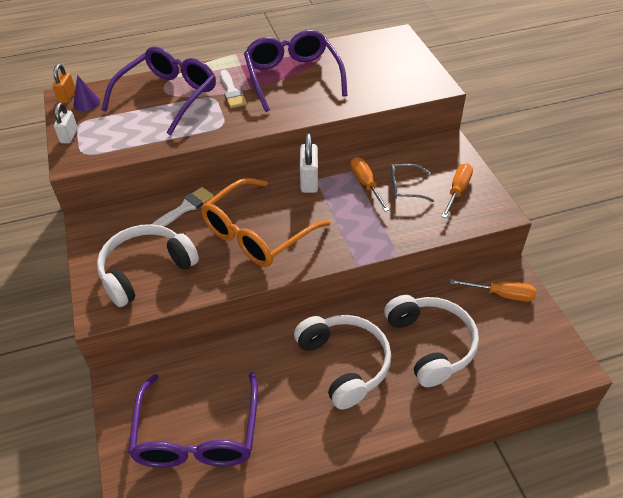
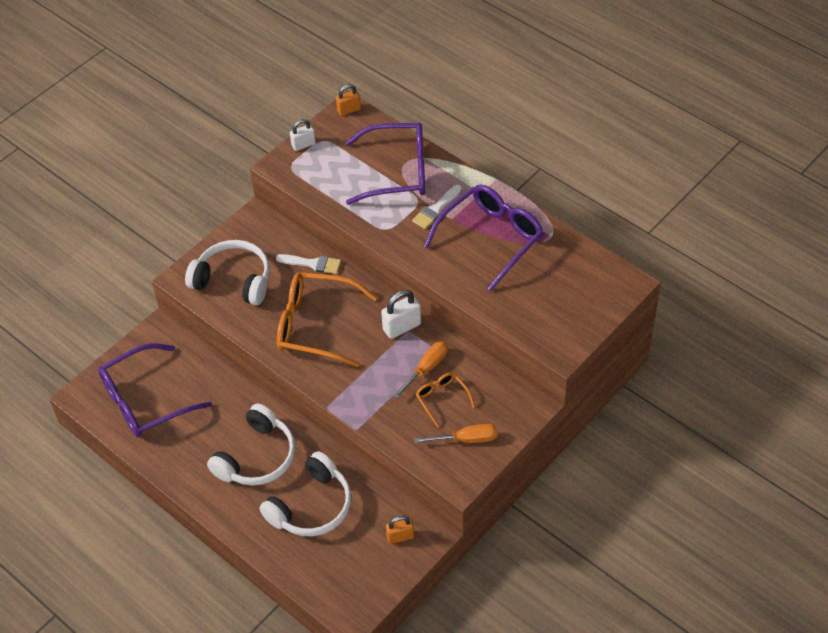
camera: 60 degrees right, 5 degrees up
purple cone [74,75,100,111] -> none
grey glasses [390,164,434,202] -> orange glasses [416,372,475,427]
orange screwdriver [450,279,536,302] -> orange padlock [386,516,414,544]

